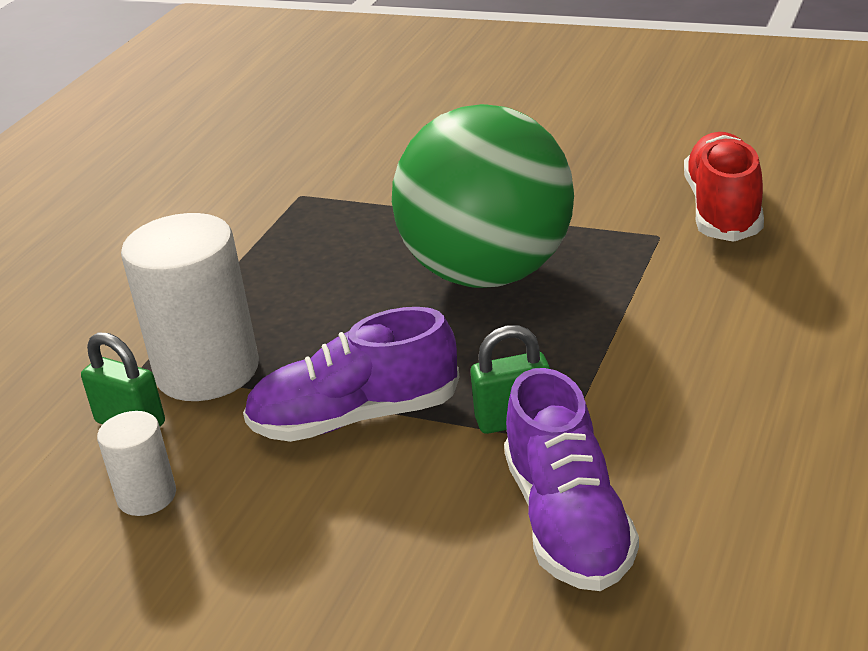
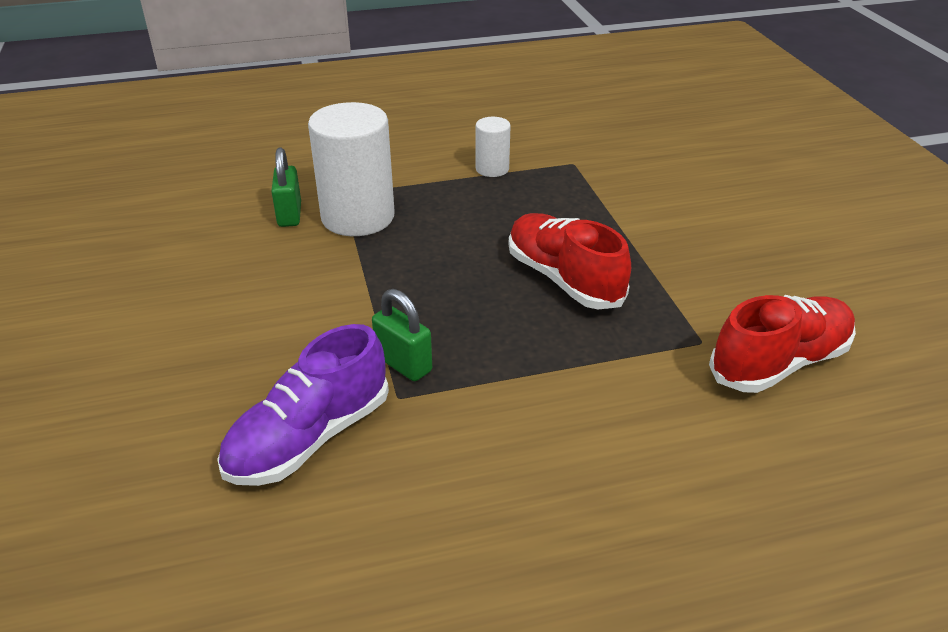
camera: 50 degrees right, 5 degrees up
white cylinder [97,411,176,516] -> white cylinder moved to [476,117,511,177]
purple shoe [243,307,459,442] -> none
green ball [392,104,574,288] -> red shoe [509,213,631,309]

